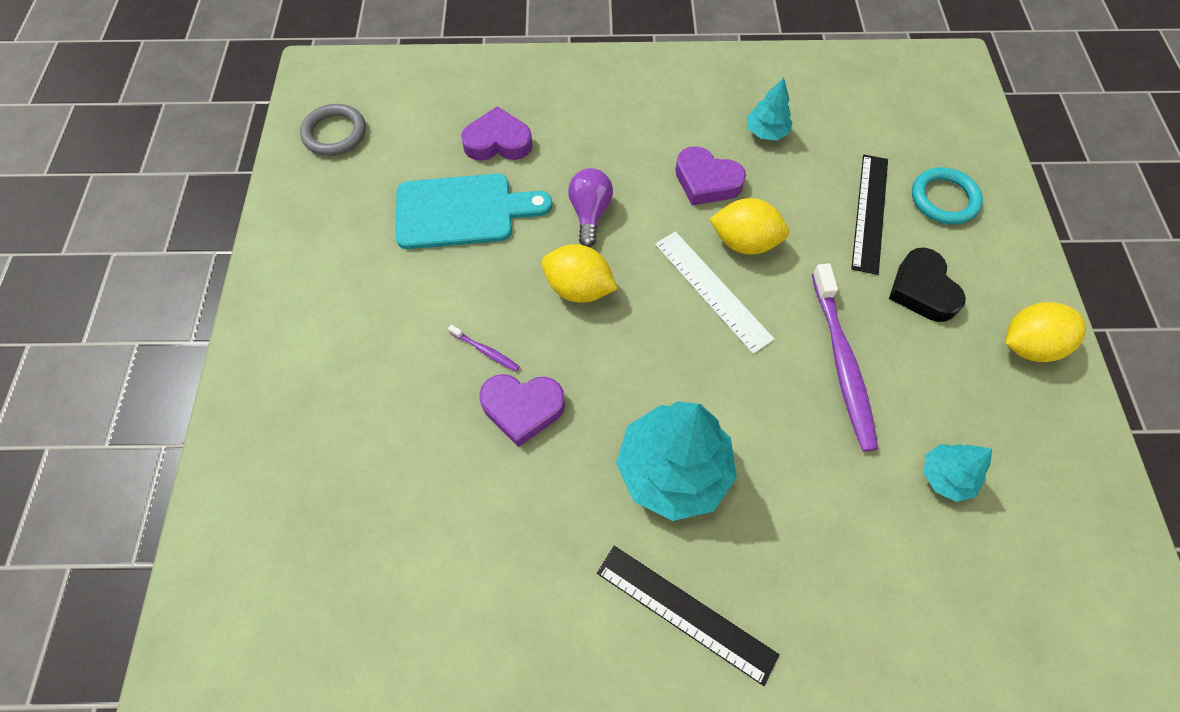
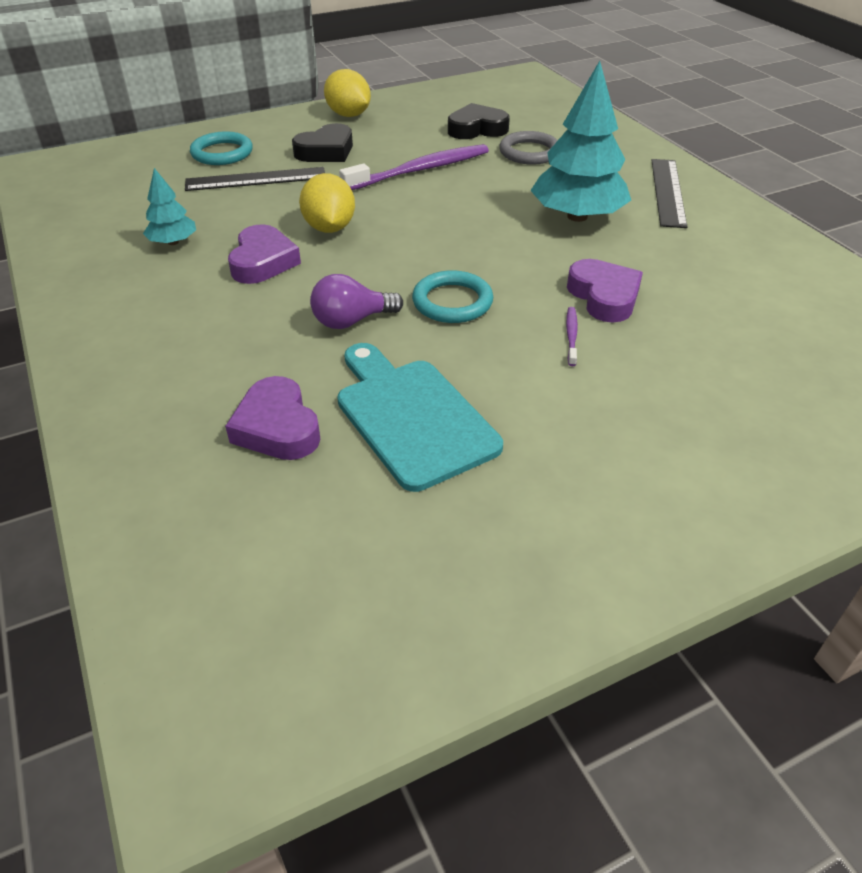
camera: 115 degrees left, 20 degrees down
grey ring [300,104,366,156] -> grey ring moved to [499,131,558,165]
yellow lemon [542,244,618,303] -> turquoise ring [412,270,493,323]
white ruler [655,231,774,354] -> none
turquoise tree [924,444,992,502] -> black heart [448,103,510,139]

